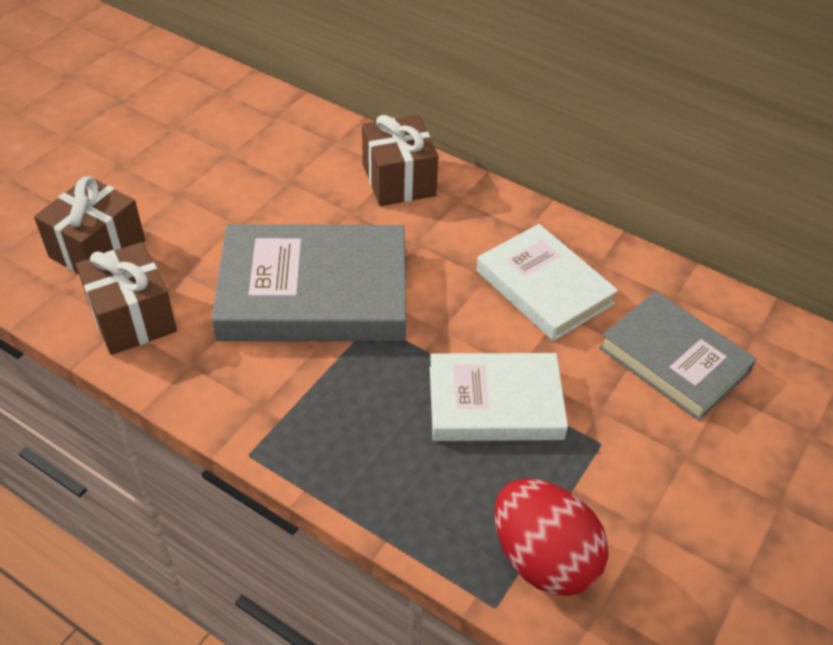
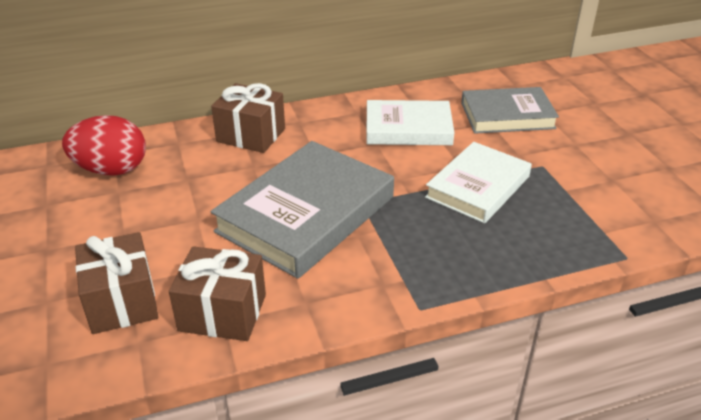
camera: 50 degrees left, 10 degrees down
red egg [494,479,608,596] -> red egg moved to [62,115,146,176]

